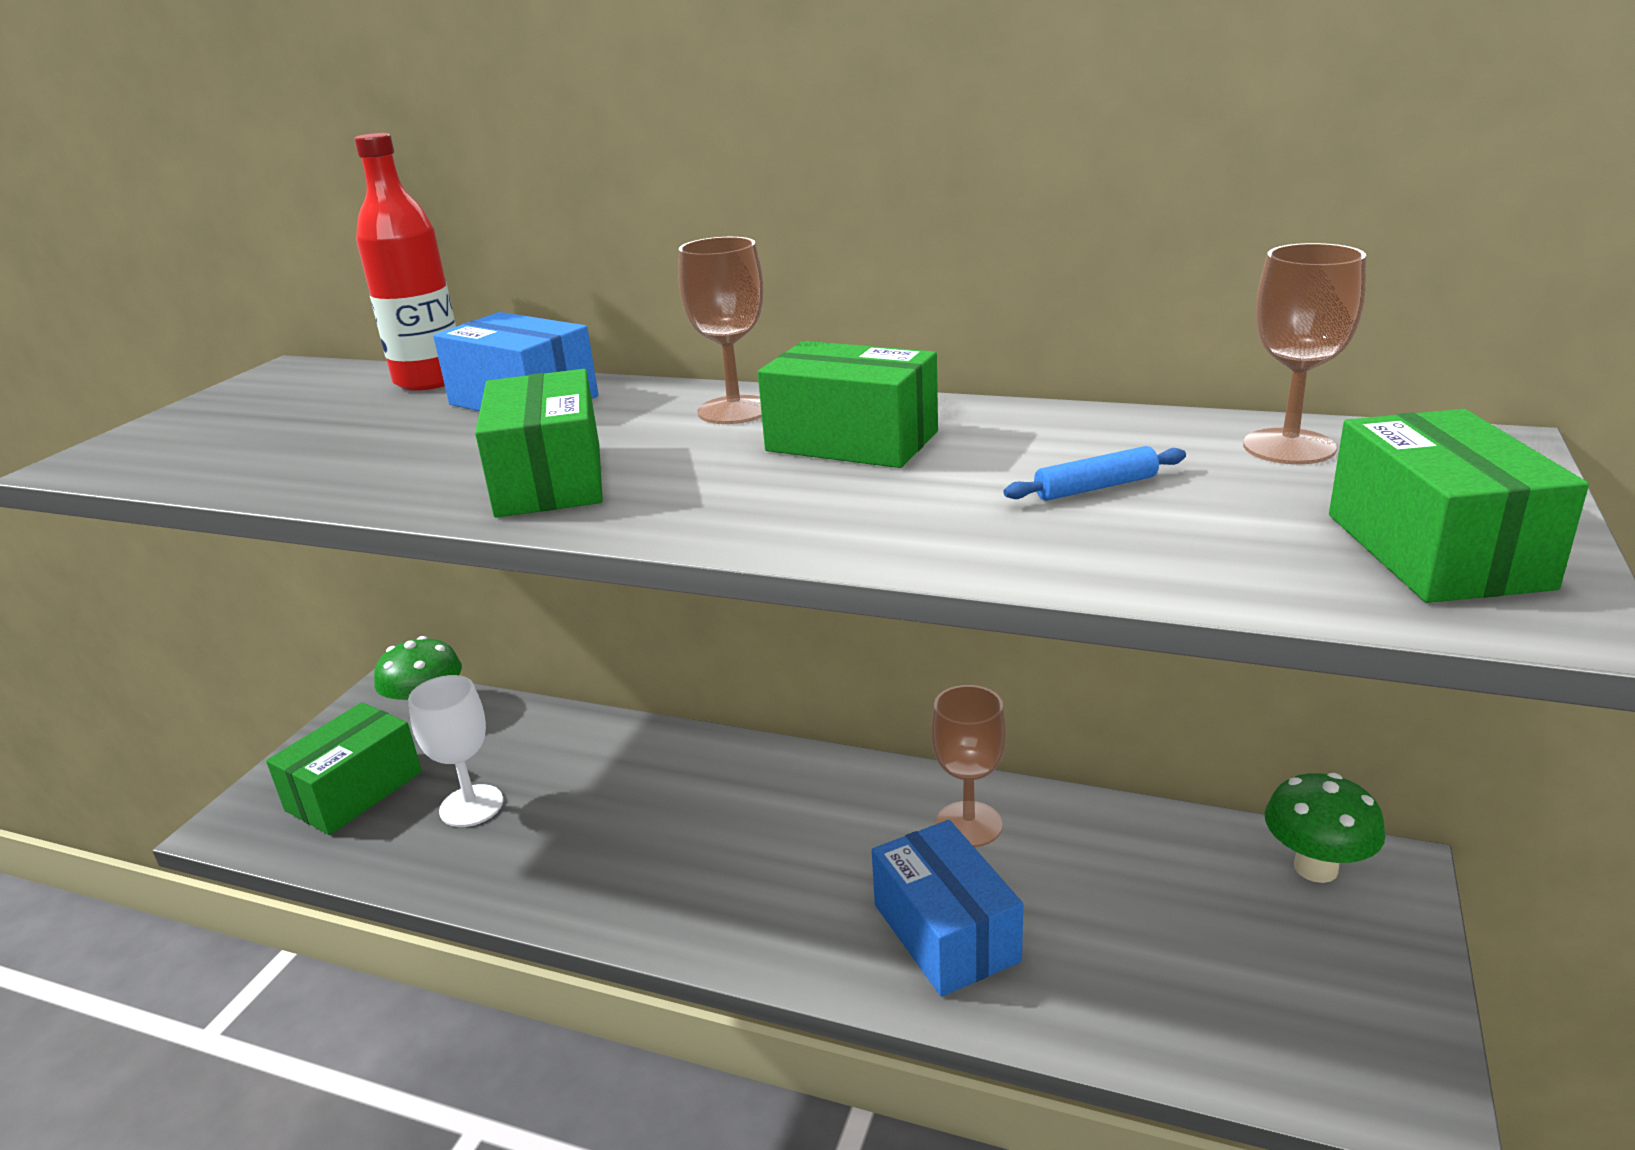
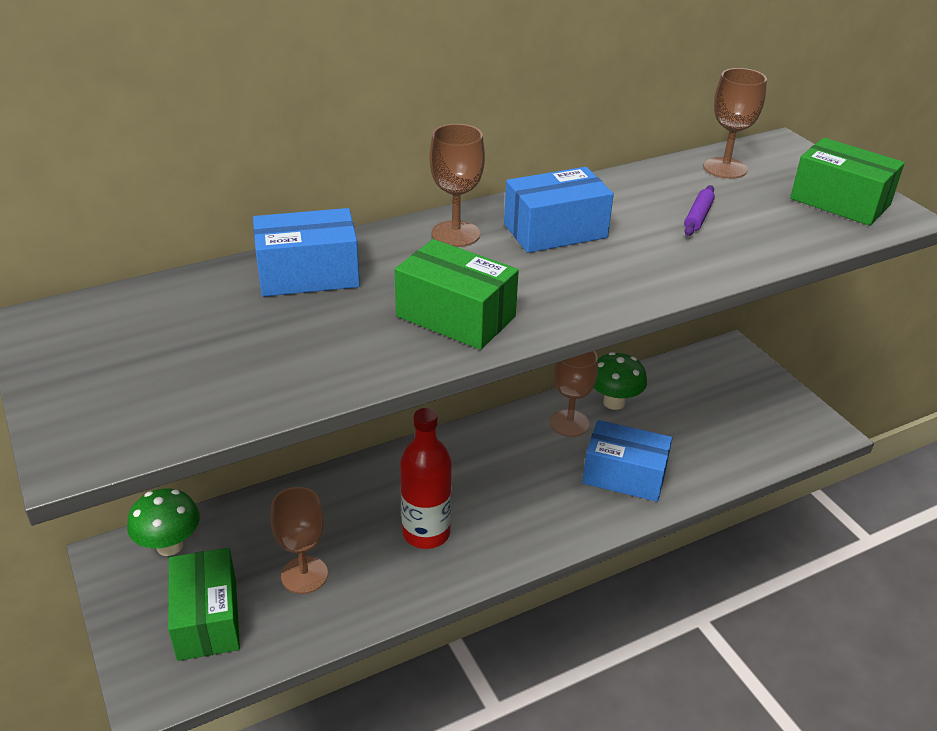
camera: 50 degrees left, 10 degrees up
red bottle [354,133,456,391] -> red bottle moved to [400,408,451,549]
white goblet [408,675,503,827] -> brown goblet [271,487,328,594]
green box [758,341,938,468] -> blue box [504,167,614,253]
blue rolling pin [1004,446,1186,501] -> purple rolling pin [684,185,715,236]
green mushroom [1265,773,1386,883] -> green mushroom moved to [594,352,647,410]

